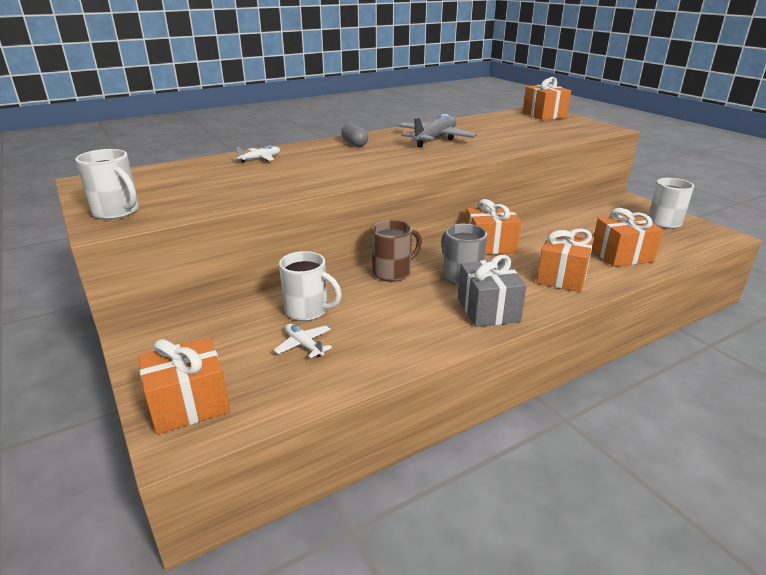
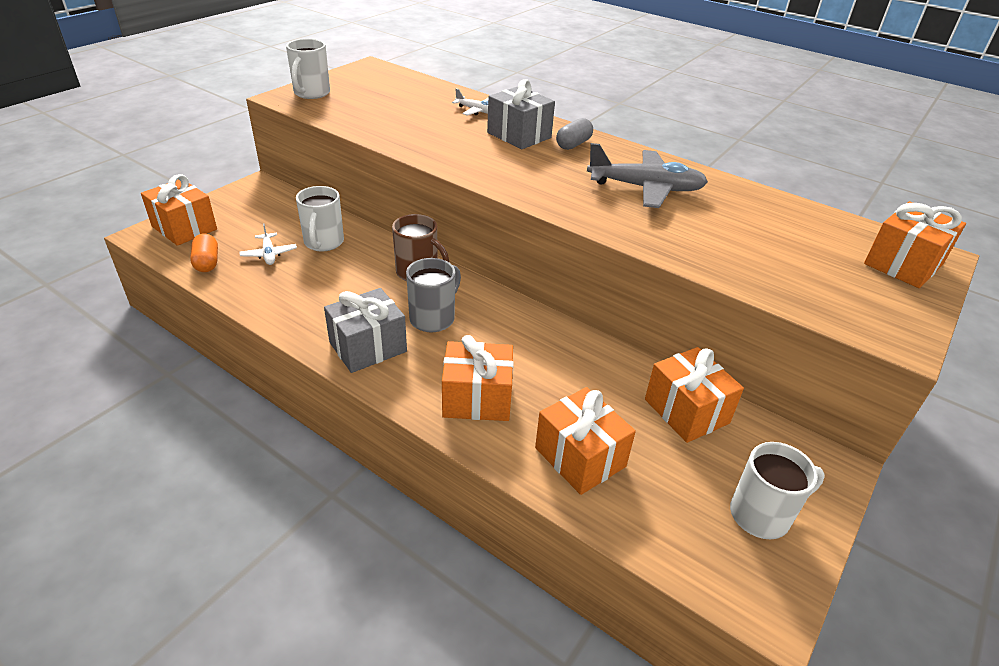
camera: 65 degrees right, 10 degrees up
white plane [274,324,332,358] -> white plane turned 135 degrees clockwise [239,223,297,265]
orange gift [465,199,521,255] -> orange gift moved to [645,347,744,443]
none -> orange capsule [190,233,218,272]
none -> grey gift [487,79,555,149]

